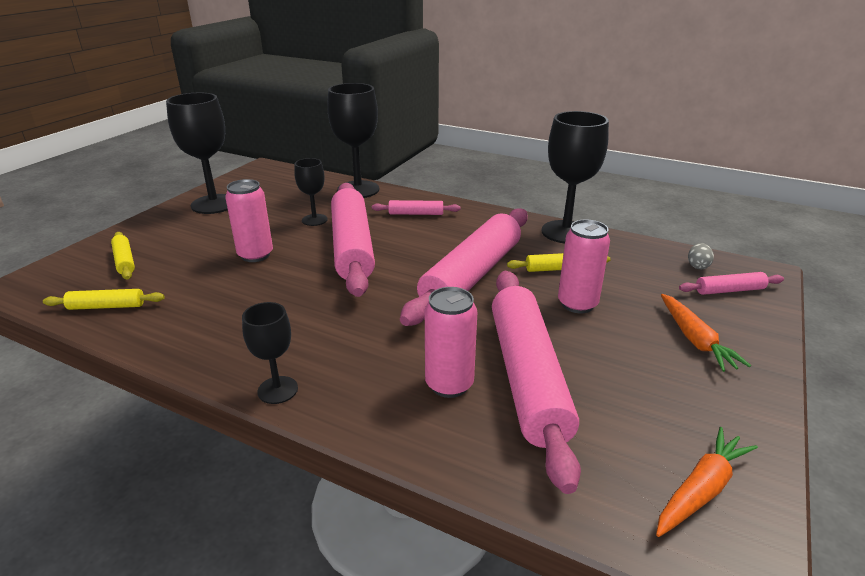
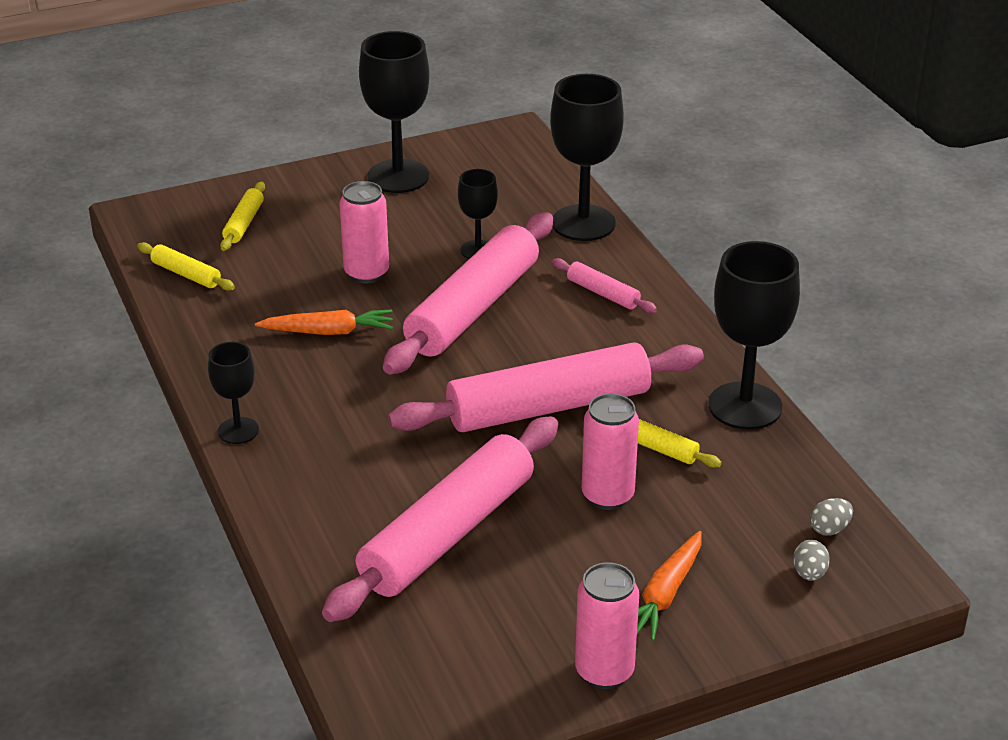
camera: 40 degrees right, 5 degrees up
pink can [425,287,477,398] -> pink can moved to [575,562,639,689]
orange carrot [656,427,758,537] -> orange carrot moved to [255,310,393,335]
pink rolling pin [679,272,784,295] -> grey egg [793,540,830,581]

